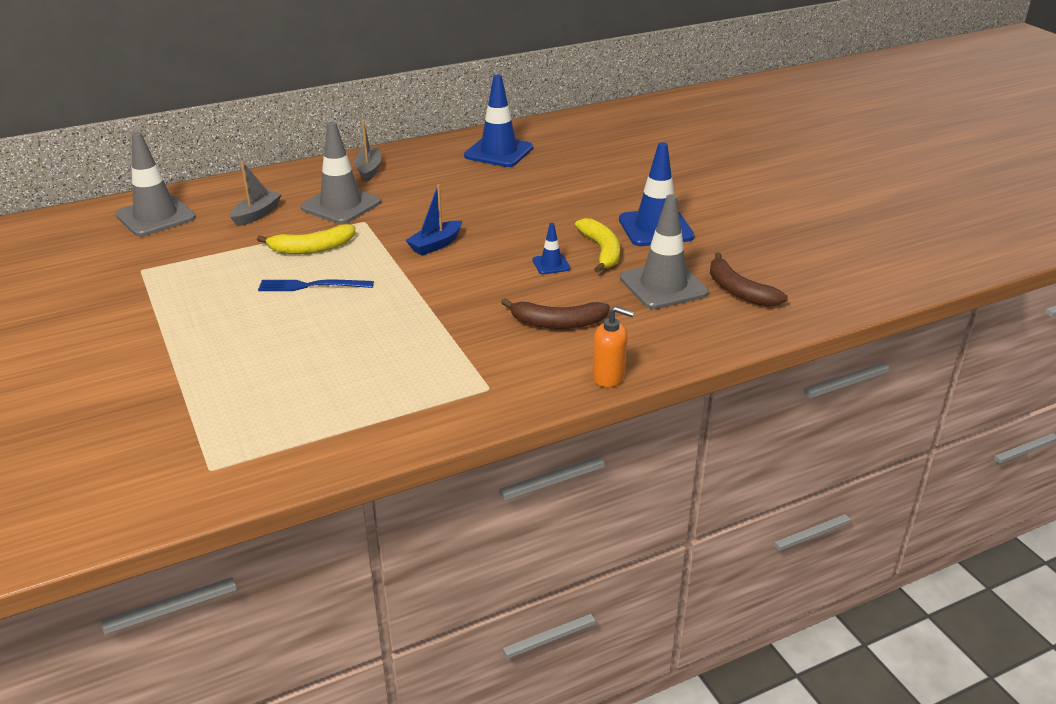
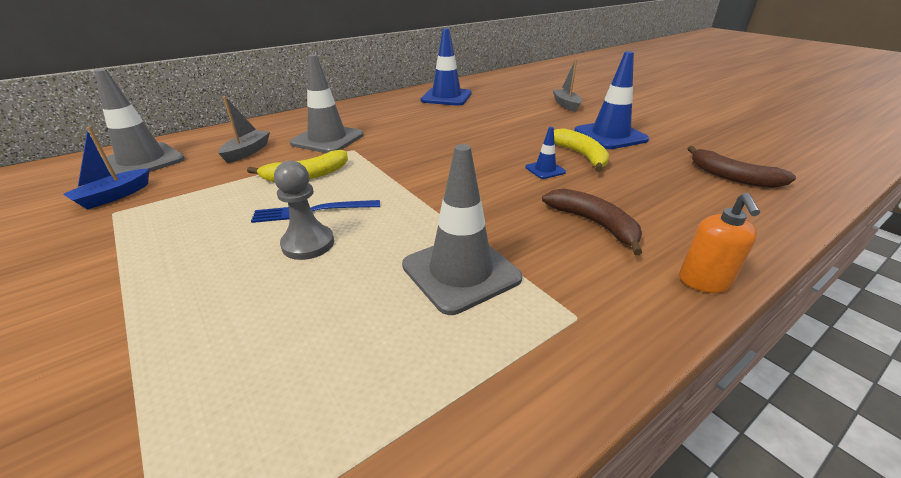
camera: 10 degrees left, 0 degrees up
grey boat [354,120,381,182] -> grey boat moved to [553,59,582,112]
blue boat [406,185,462,256] -> blue boat moved to [63,126,149,210]
brown banana [501,298,610,329] -> brown banana turned 120 degrees counterclockwise [542,188,642,255]
orange soap dispenser [593,306,634,387] -> orange soap dispenser turned 90 degrees clockwise [679,193,760,293]
grey traffic cone [620,194,708,309] -> grey traffic cone moved to [402,144,522,315]
none -> grey pawn [274,161,334,260]

